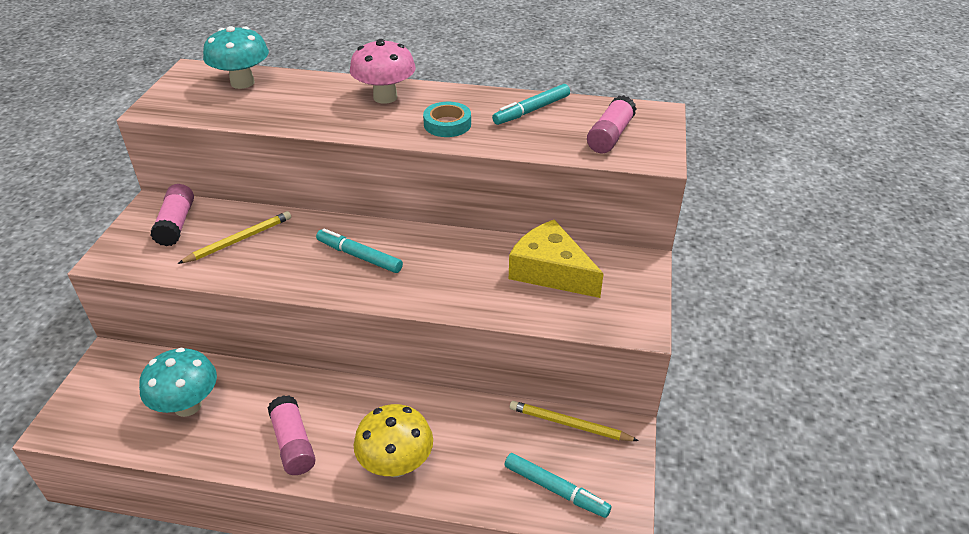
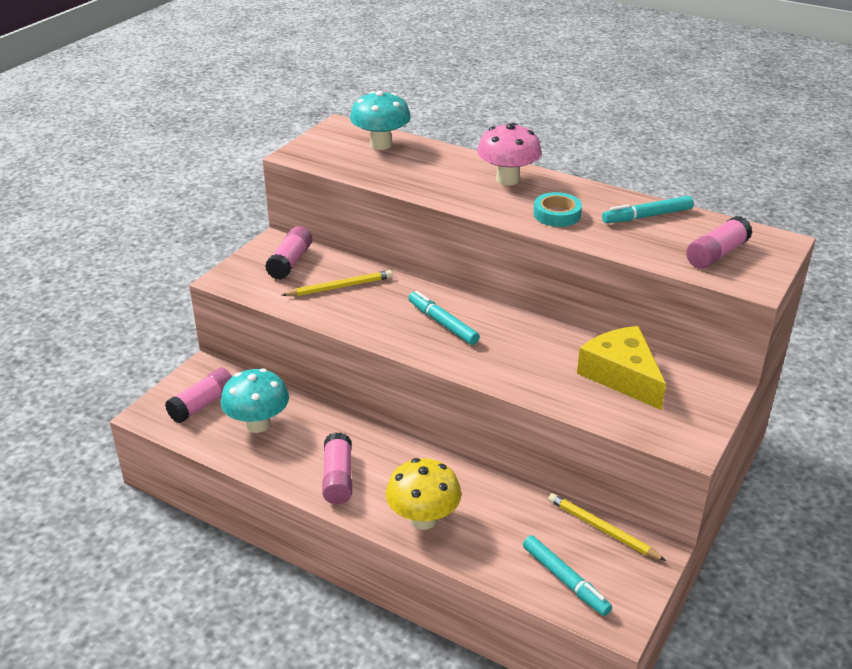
camera: 20 degrees right, 5 degrees down
none -> pink glue stick [165,368,232,423]

